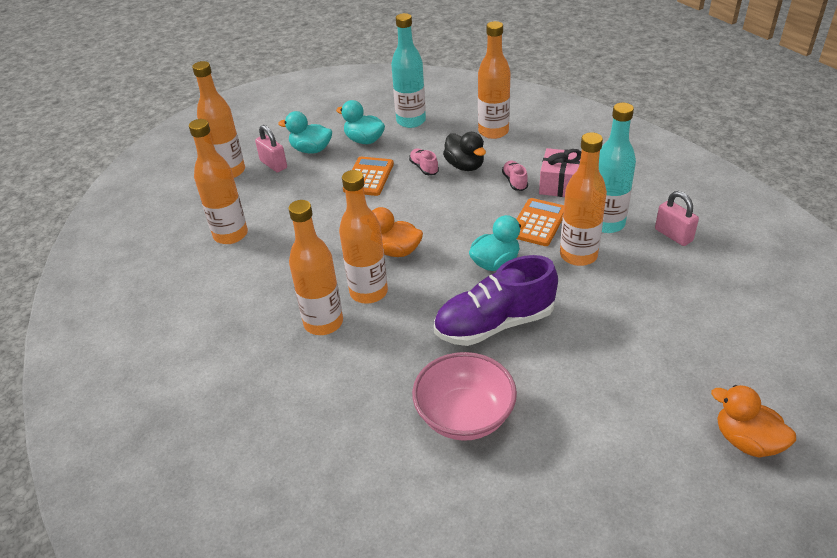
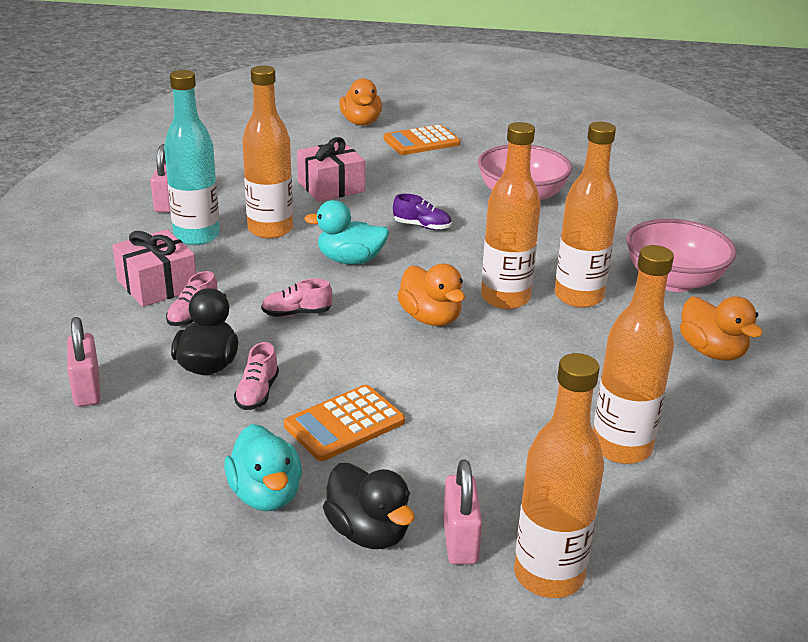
camera: 145 degrees left, 10 degrees down
turquoise duck [278,111,332,154] -> black duck [323,463,414,549]
turquoise bottle [391,13,426,128] -> none
purple shoe [434,255,558,346] -> purple shoe [393,194,452,230], size x0.43
orange bottle [478,21,511,139] -> pink padlock [67,317,100,407]
orange calculator [516,198,564,246] -> orange calculator moved to [383,125,460,155]
none -> pink shoe [261,279,333,317]
none -> pink gift [297,137,365,202]
none -> pink bowl [626,219,737,292]
none -> orange duck [680,296,763,361]

